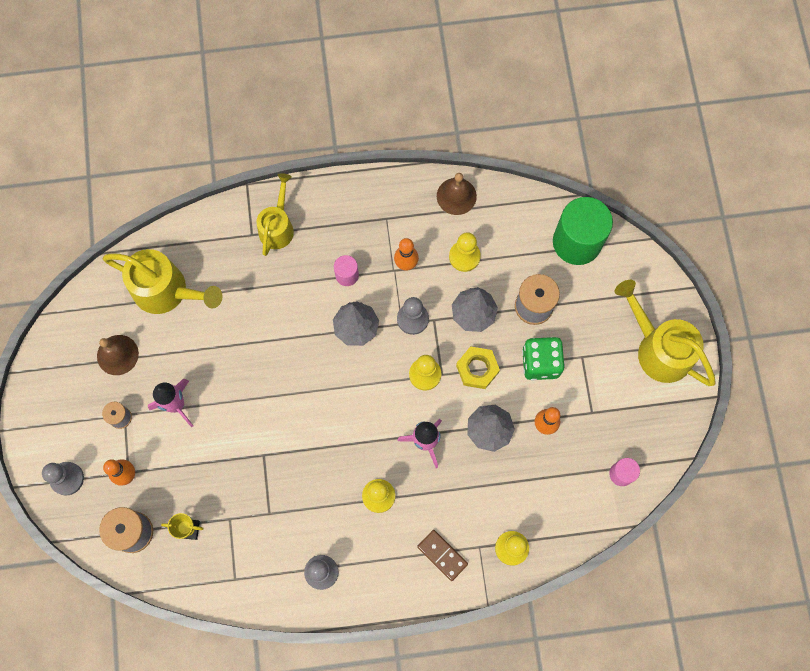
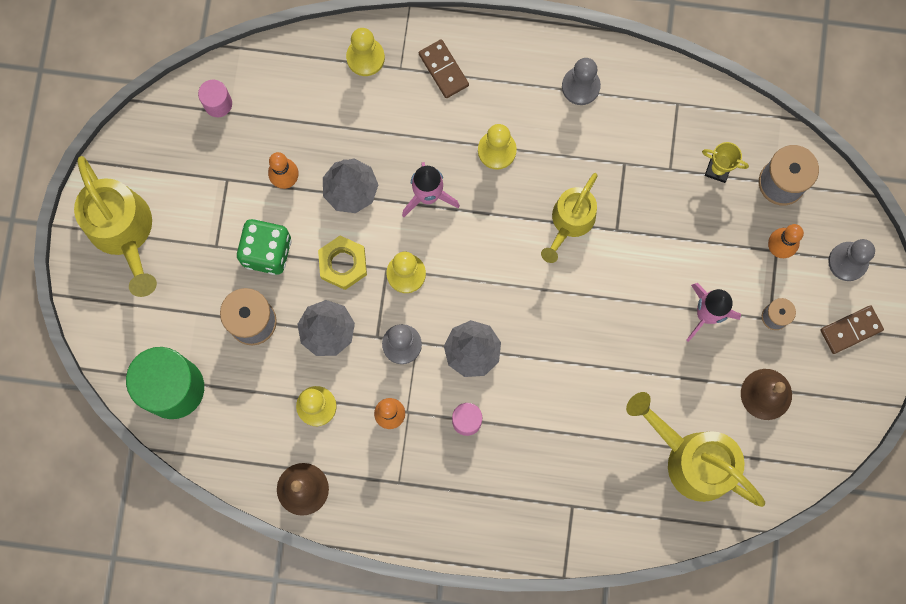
camera: 165 degrees left, 5 degrees up
yellow watering can [256,173,294,256] -> yellow watering can moved to [541,173,598,263]
none -> brown domino [821,305,884,354]

